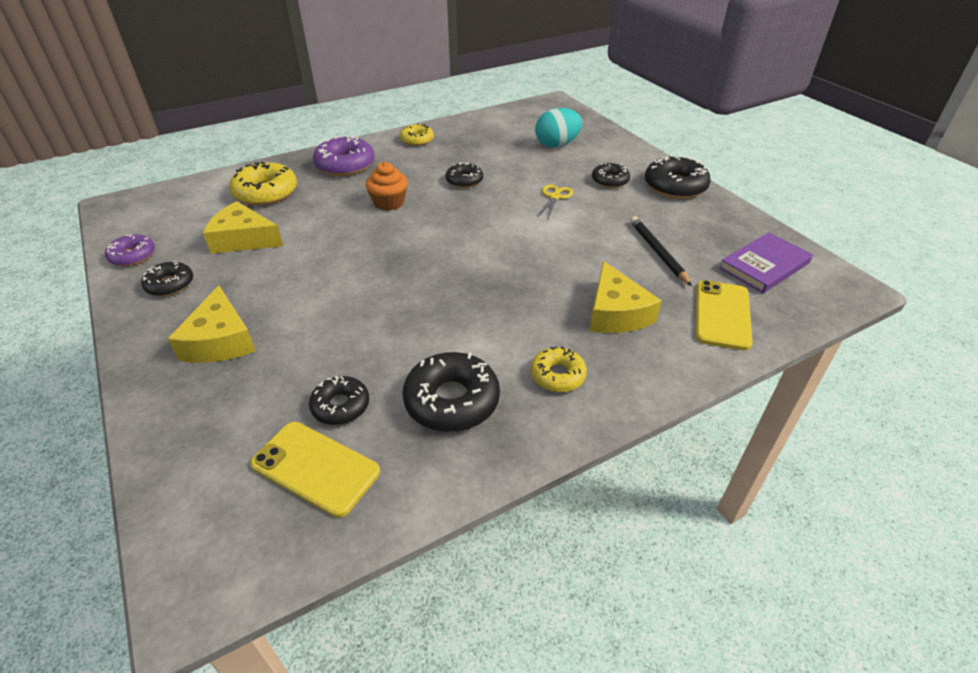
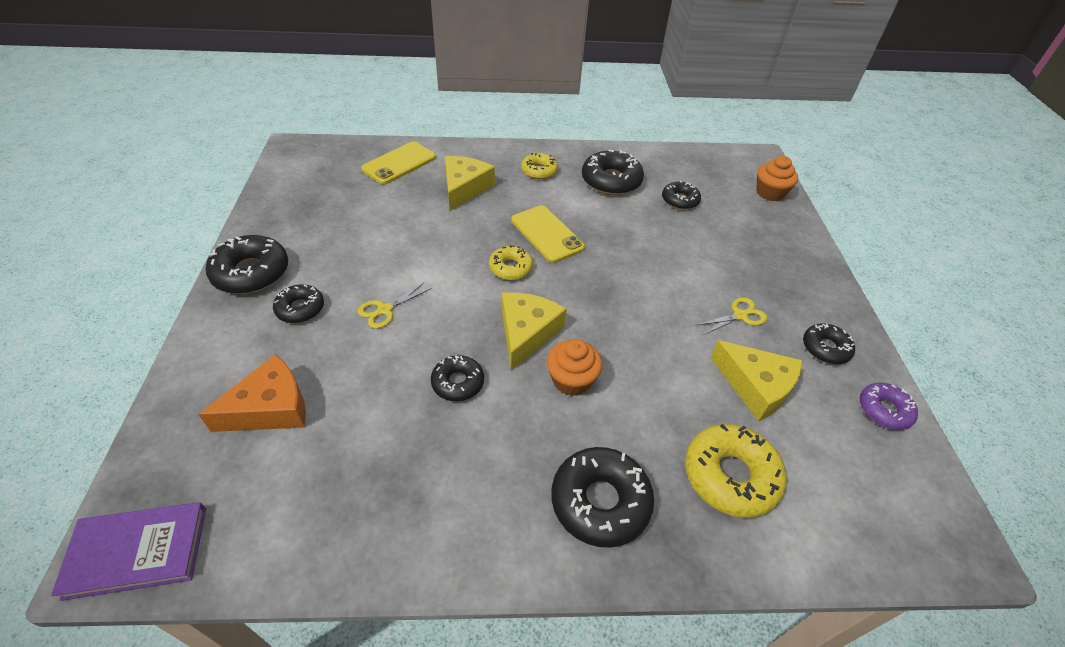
camera: 155 degrees left, 5 degrees up
yellow cheese [168,285,256,363] -> yellow cheese moved to [502,292,567,371]
yellow phone [250,422,380,518] -> yellow phone moved to [511,205,585,263]
purple donut [313,135,375,176] -> black donut [551,447,654,548]
yellow donut [400,123,434,146] -> yellow donut moved to [489,245,533,280]
turquoise egg [535,108,582,147] -> orange cheese [198,354,306,432]
black pencil [630,216,692,286] -> none
purple book [719,232,813,293] -> purple book moved to [51,502,206,601]
none -> yellow scissors [695,298,767,335]
none -> orange cupcake [756,156,798,201]

